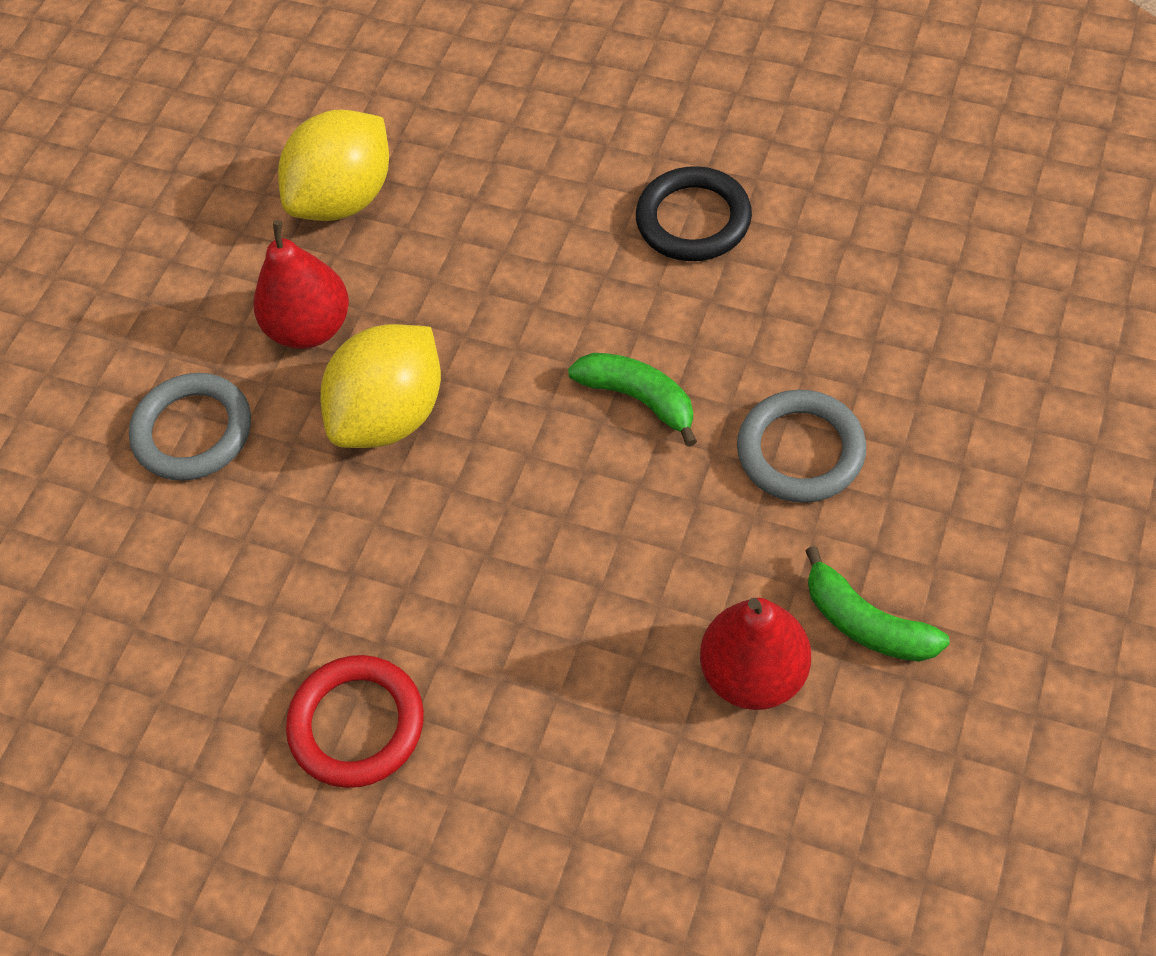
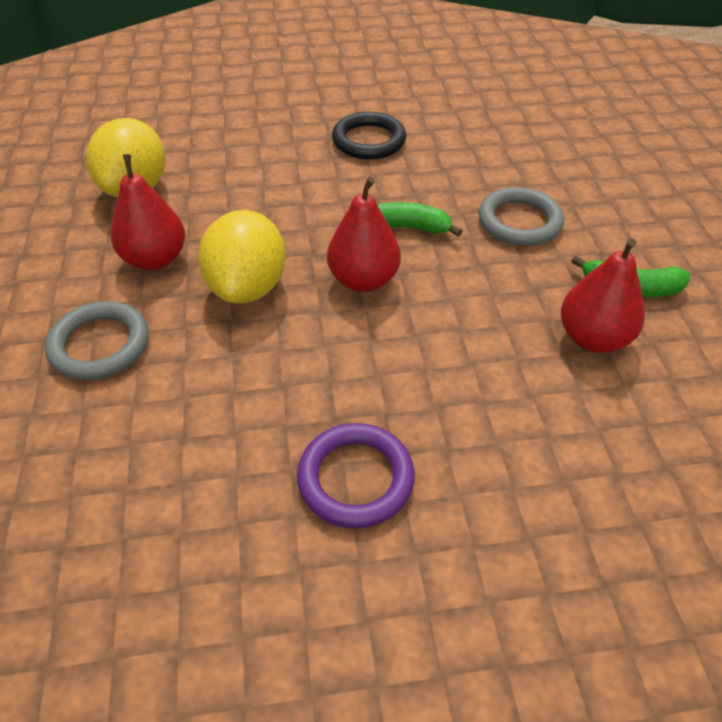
camera: 35 degrees left, 10 degrees down
red ring [286,655,424,788] -> purple ring [297,423,415,529]
none -> red pear [327,177,401,292]

